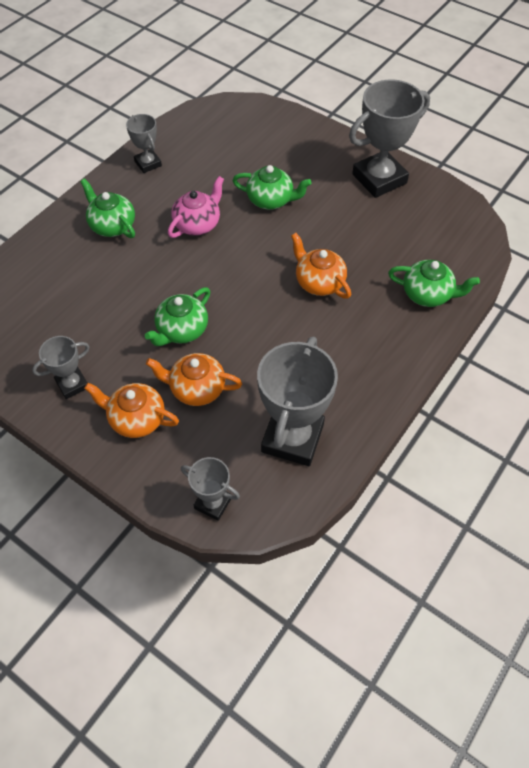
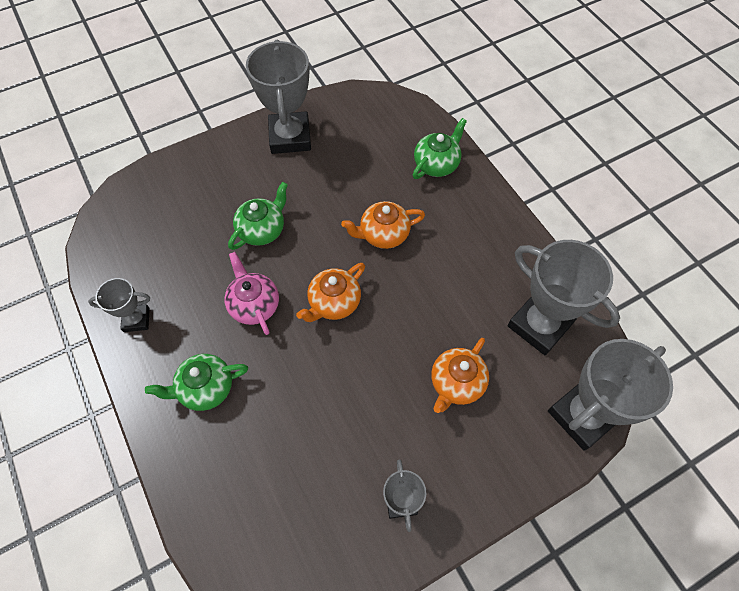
camera: 65 degrees left, 5 degrees up
orange teapot [84,383,179,438] -> orange teapot moved to [296,263,365,322]
green teapot [145,287,210,346] -> none
grey trophy [181,457,240,521] -> grey trophy [548,339,673,451], size x1.90

